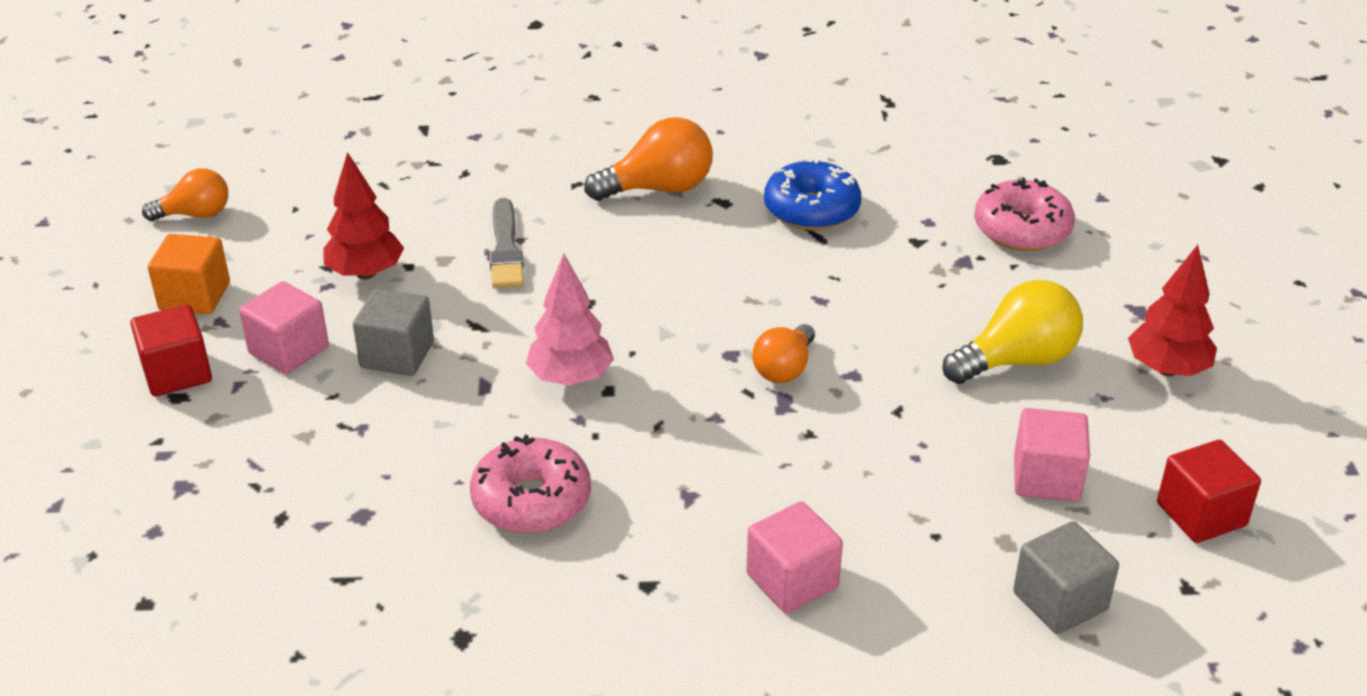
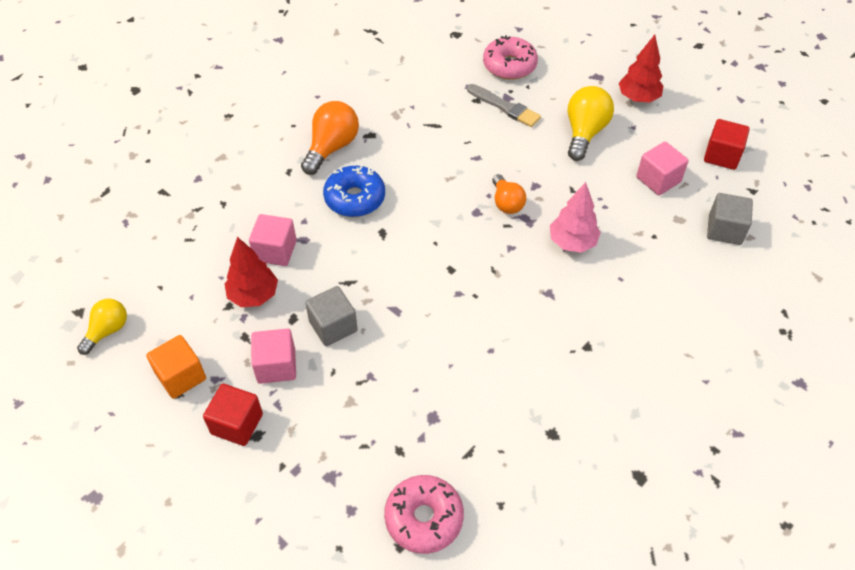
camera: 45 degrees left, 15 degrees up
orange light bulb [142,168,228,221] -> yellow light bulb [77,299,127,355]
pink donut [470,435,591,534] -> pink donut moved to [384,475,464,554]
grey brush [489,198,524,288] -> grey brush moved to [467,84,541,127]
pink tree [526,254,614,386] -> pink tree moved to [550,182,601,253]
pink cube [746,501,843,613] -> pink cube moved to [249,214,297,266]
blue donut [764,158,861,231] -> blue donut moved to [323,166,385,217]

